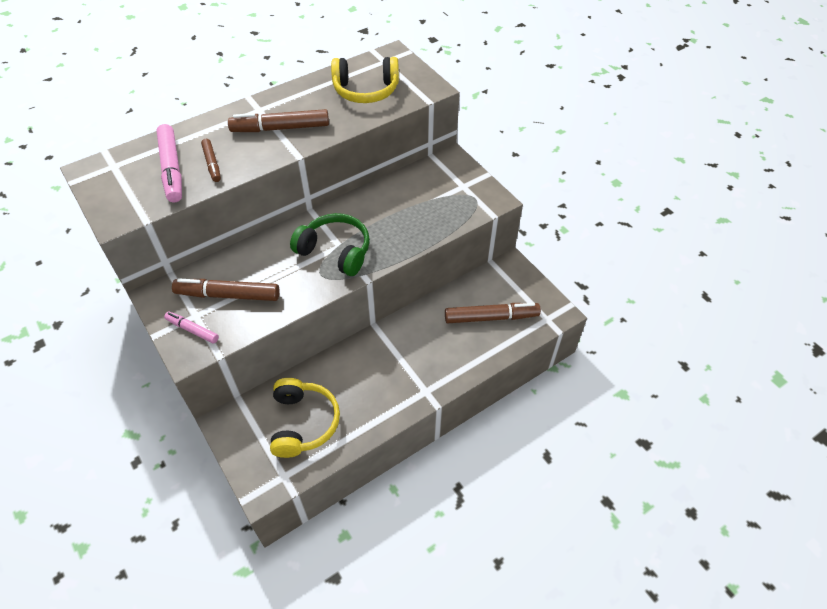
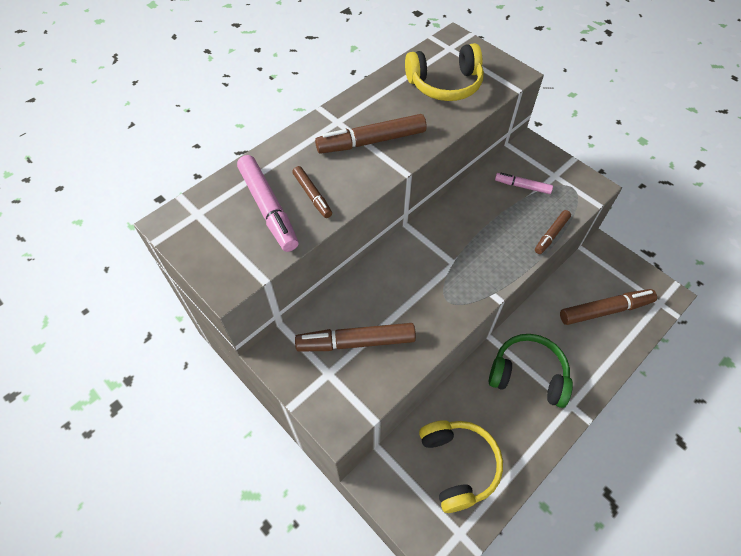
camera: 10 degrees left, 5 degrees up
pink marker [164,311,219,344] -> pink marker moved to [495,173,553,194]
green headphones [290,213,370,276] -> green headphones moved to [489,334,573,408]
none -> brown marker [535,210,571,254]

